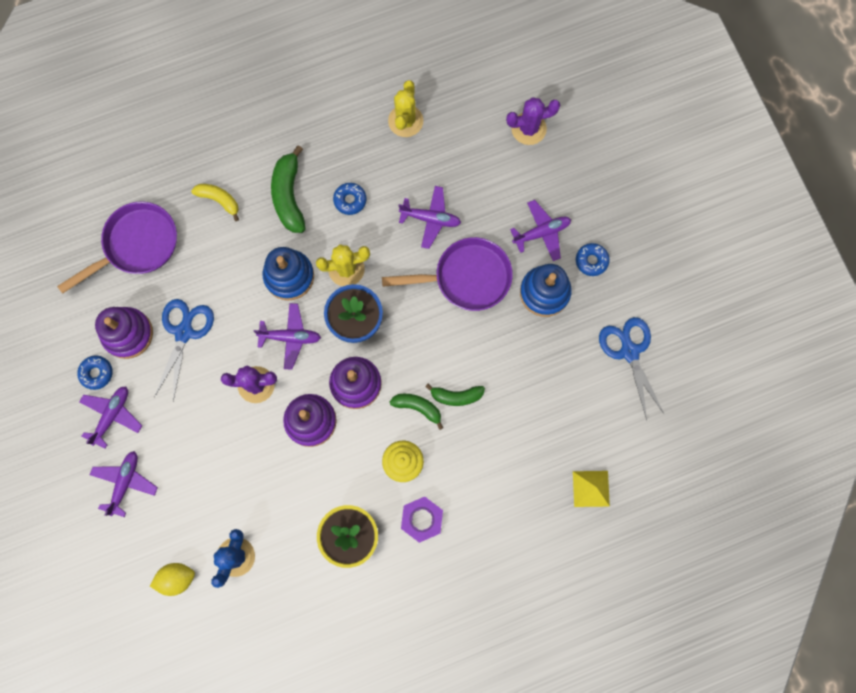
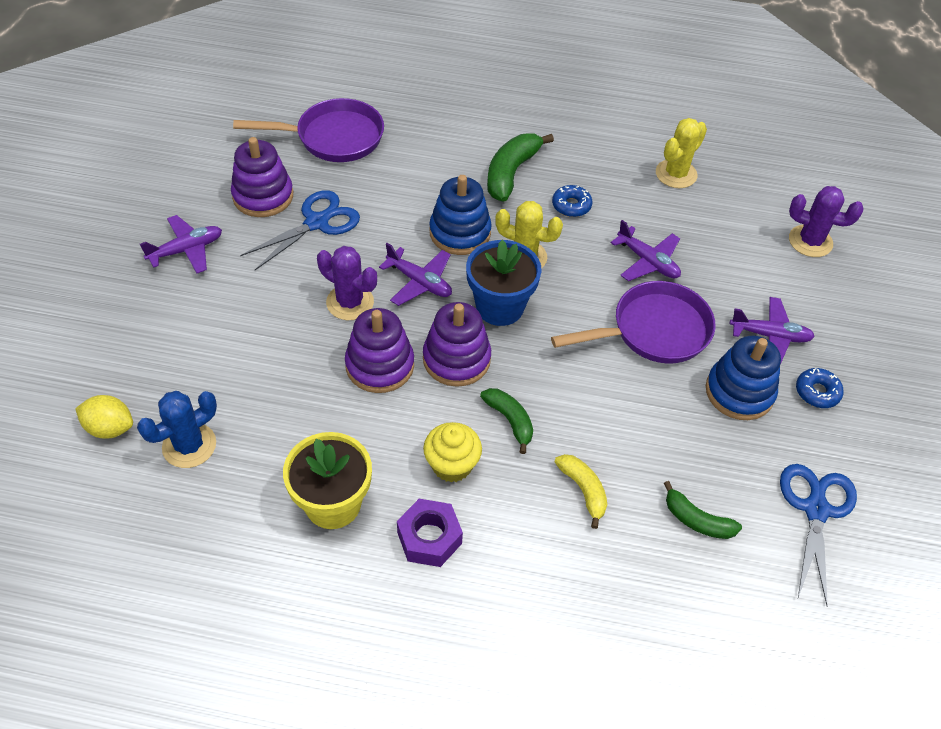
camera: 30 degrees right, 25 degrees down
blue donut [77,355,113,390] -> none
purple plane [90,451,158,517] -> none
yellow banana [191,184,239,221] -> yellow banana moved to [555,454,607,529]
purple pan [382,237,513,311] -> purple pan turned 45 degrees counterclockwise [551,281,716,364]
green banana [425,384,485,406] -> green banana moved to [664,481,742,539]
yellow pyramid [573,471,610,507] -> none

